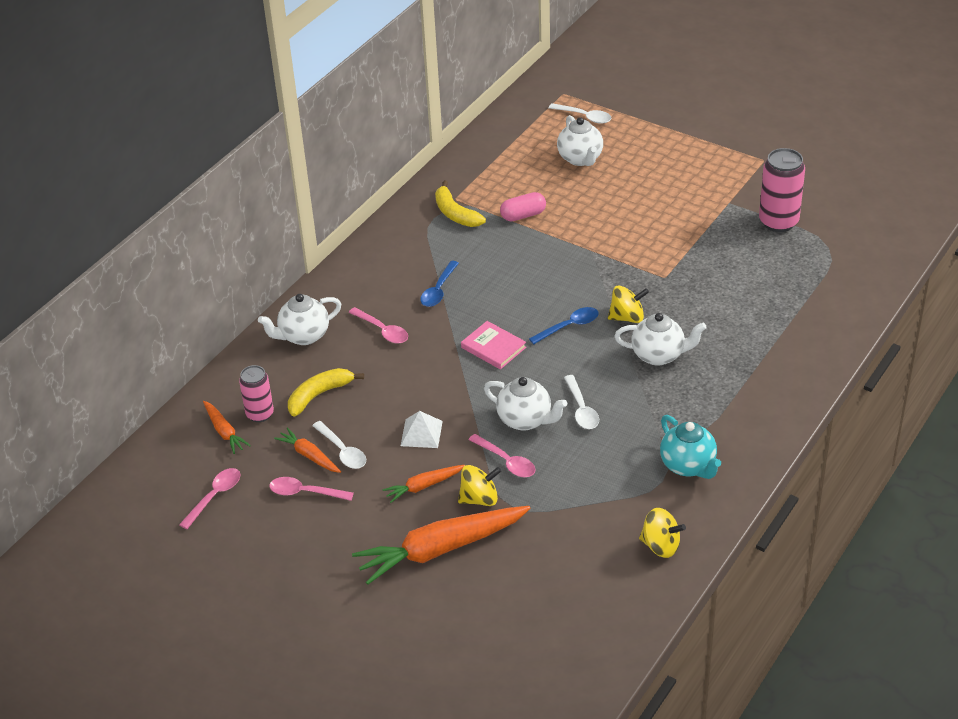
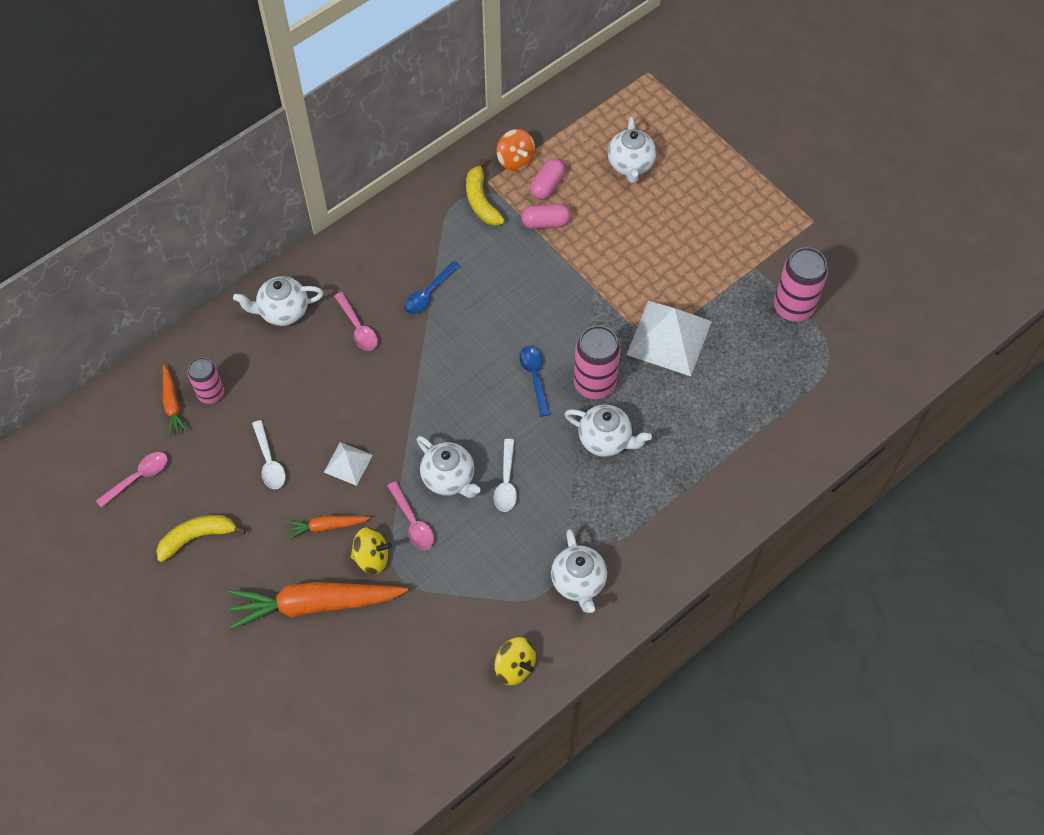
camera: 15 degrees right, 20 degrees up
pink spoon [269,477,354,501] -> none
orange carrot [274,427,341,473] -> none
yellow banana [288,368,364,417] -> yellow banana moved to [156,515,246,562]
pink book [461,321,526,369] -> none
blue spoon [529,307,598,344] -> blue spoon turned 90 degrees counterclockwise [519,346,550,417]
white spoon [549,103,612,124] -> none
yellow spinning top [608,285,649,323] -> pink can [573,325,621,399]
turquoise teapot [660,415,721,479] -> white teapot [551,529,607,613]
none -> orange spinning top [497,129,535,171]
none -> pink capsule [530,159,565,200]
none -> white pyramid [626,301,712,376]

